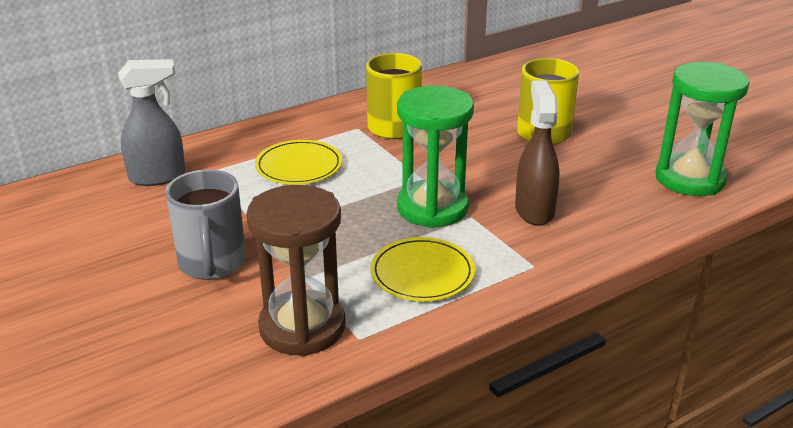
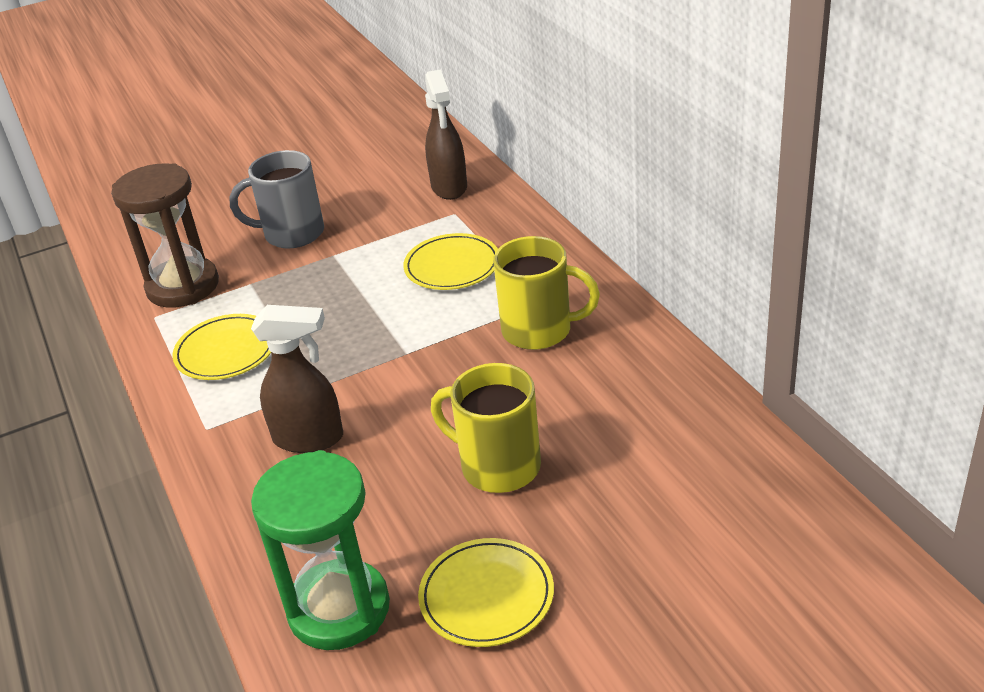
camera: 100 degrees right, 5 degrees up
grey spray bottle [118,59,185,186] -> brown spray bottle [425,69,467,200]
green hourglass [397,86,474,228] -> none
none -> yellow plate [418,538,554,647]

